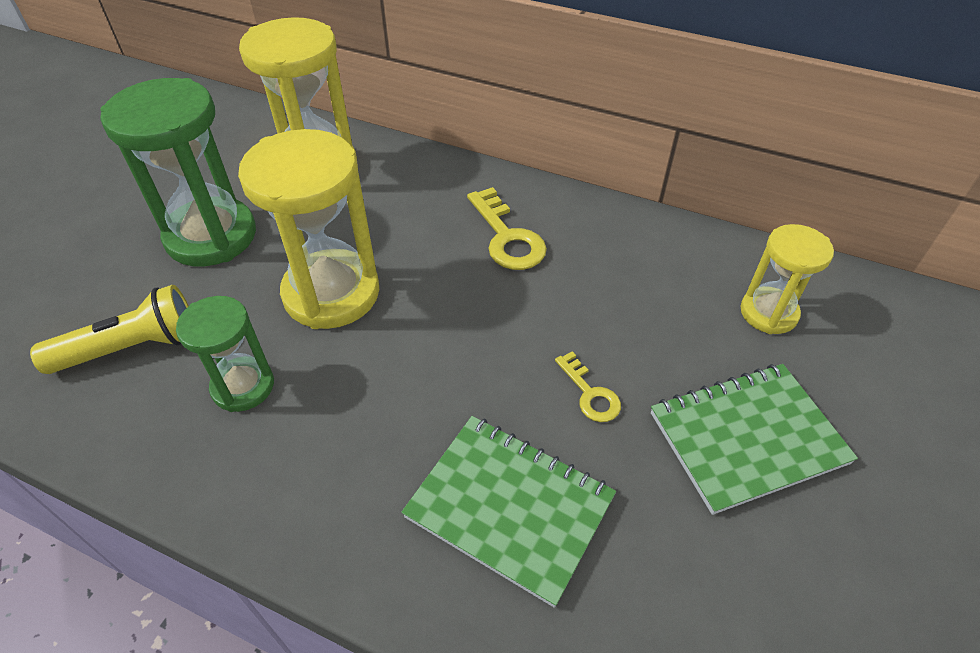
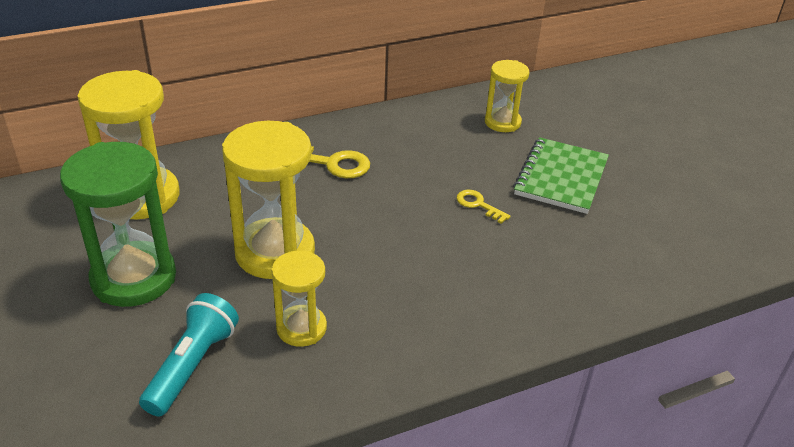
camera: 50 degrees left, 10 degrees down
yellow flashlight [30,285,189,374] -> turquoise flashlight [139,293,239,417]
green hourglass [176,296,274,412] -> yellow hourglass [272,251,327,347]
green notebook [401,416,616,608] -> none
yellow key [555,351,621,422] -> yellow key turned 150 degrees counterclockwise [456,190,511,224]

